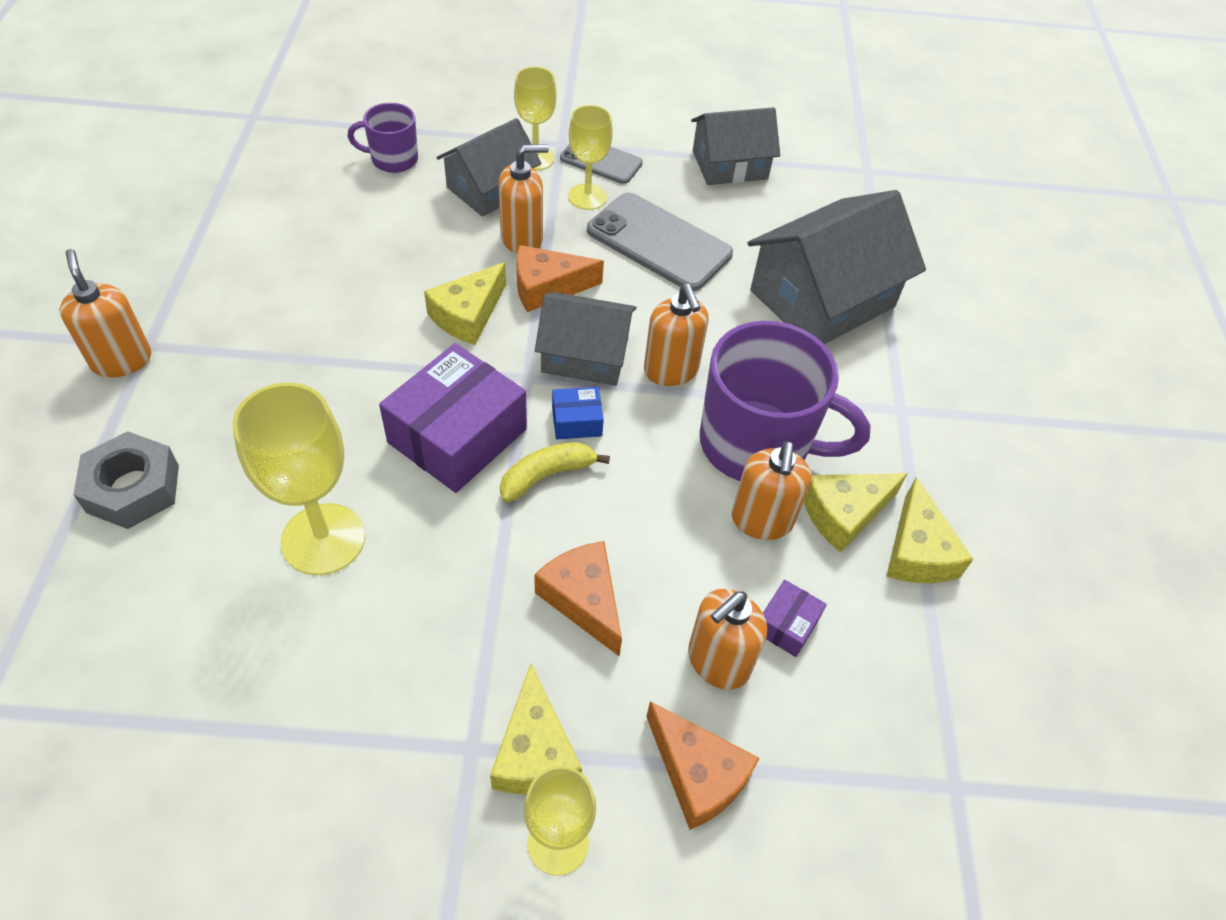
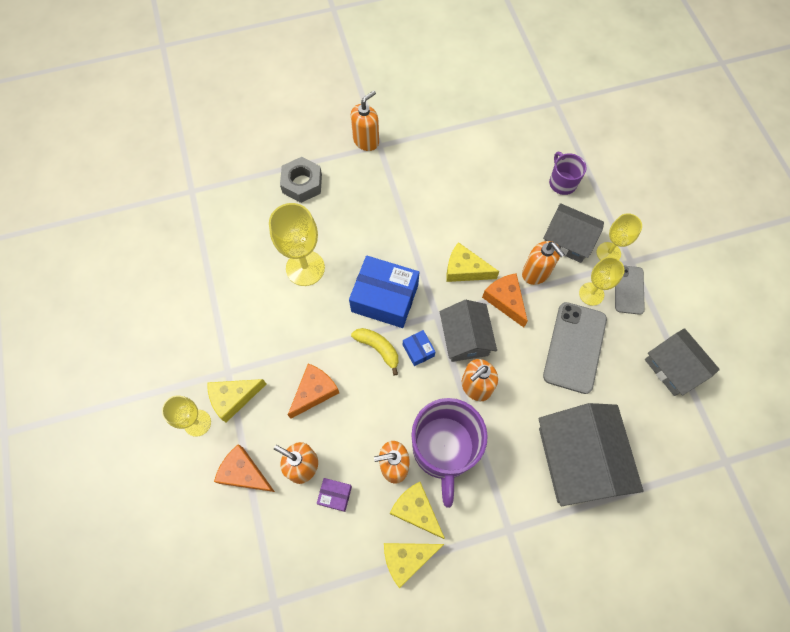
camera: 75 degrees right, 15 degrees up
purple box [379,343,527,493] -> blue box [349,256,419,328]
orange cheese [646,701,760,830] -> orange cheese turned 90 degrees clockwise [214,444,275,492]
grey house [748,190,926,344] -> grey house turned 45 degrees clockwise [538,403,643,506]

